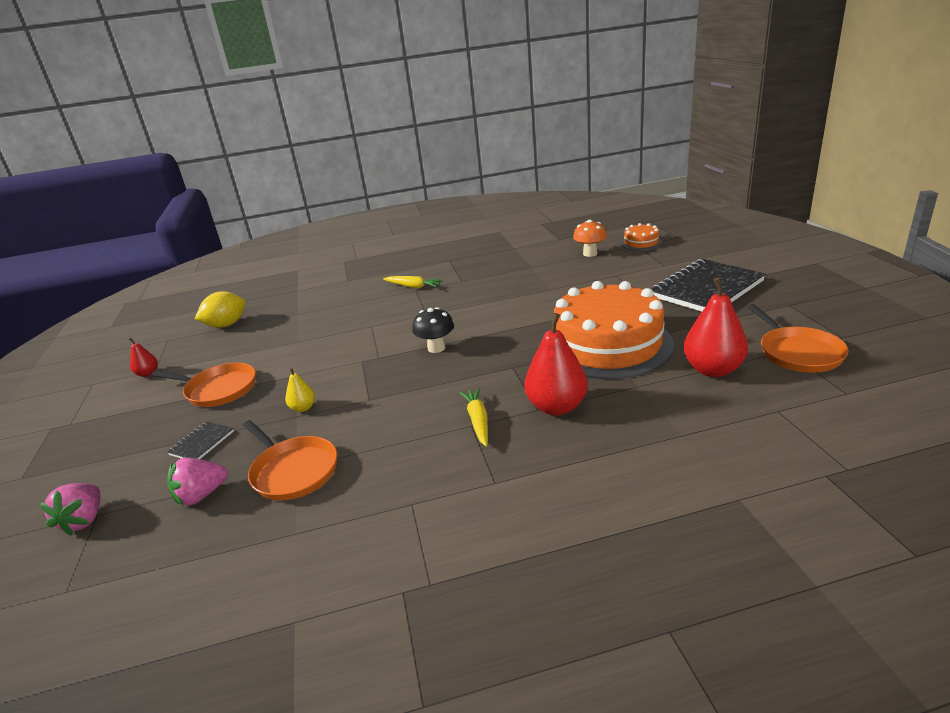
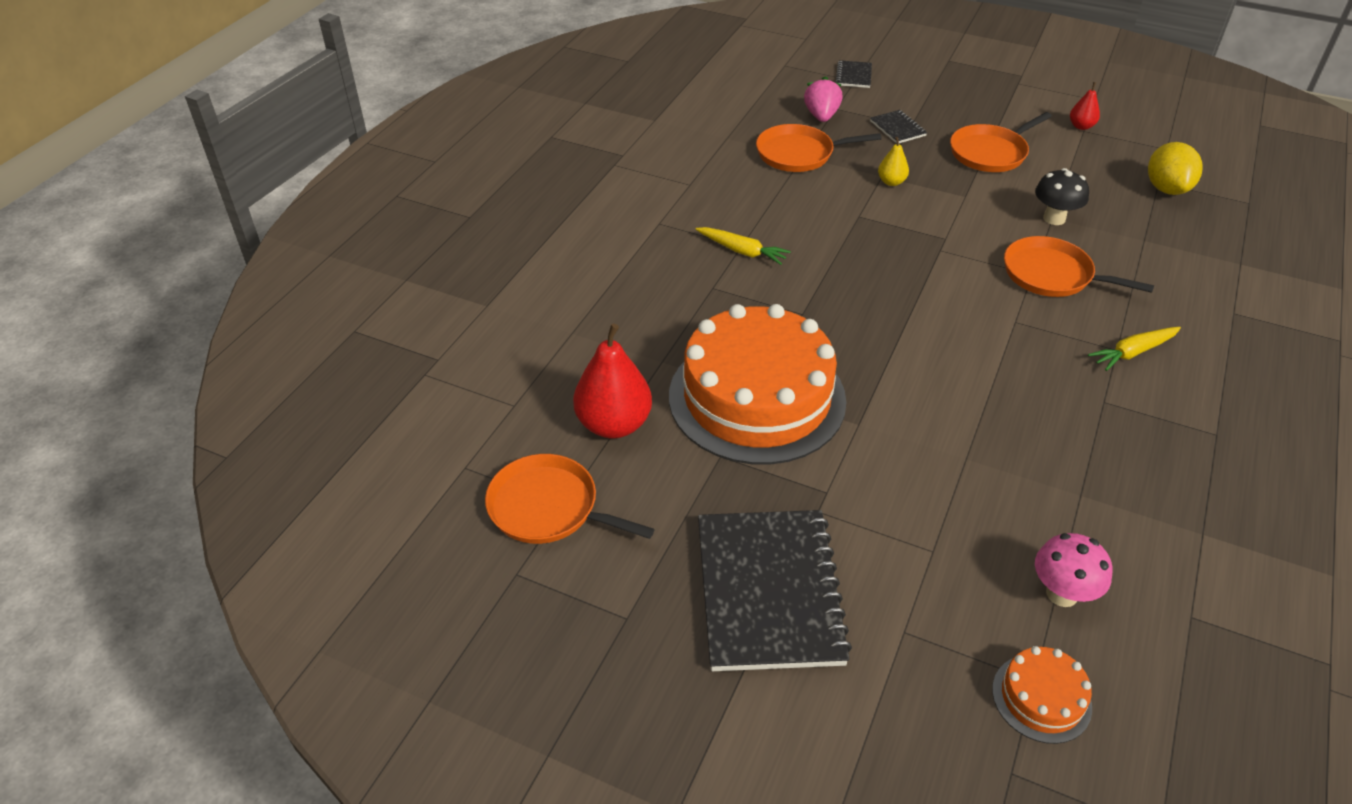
camera: 125 degrees right, 15 degrees up
pink strawberry [39,483,100,536] -> black notebook [835,60,872,88]
black mushroom [412,307,454,353] -> black mushroom moved to [1035,168,1089,225]
red pear [524,313,588,416] -> none
orange mushroom [573,220,607,257] -> pink mushroom [1035,533,1113,607]
none -> orange pan [1004,236,1154,297]

